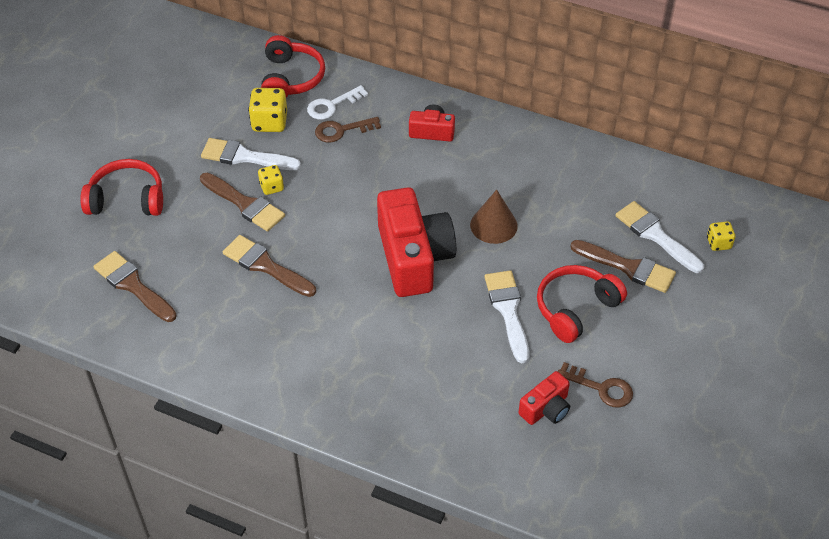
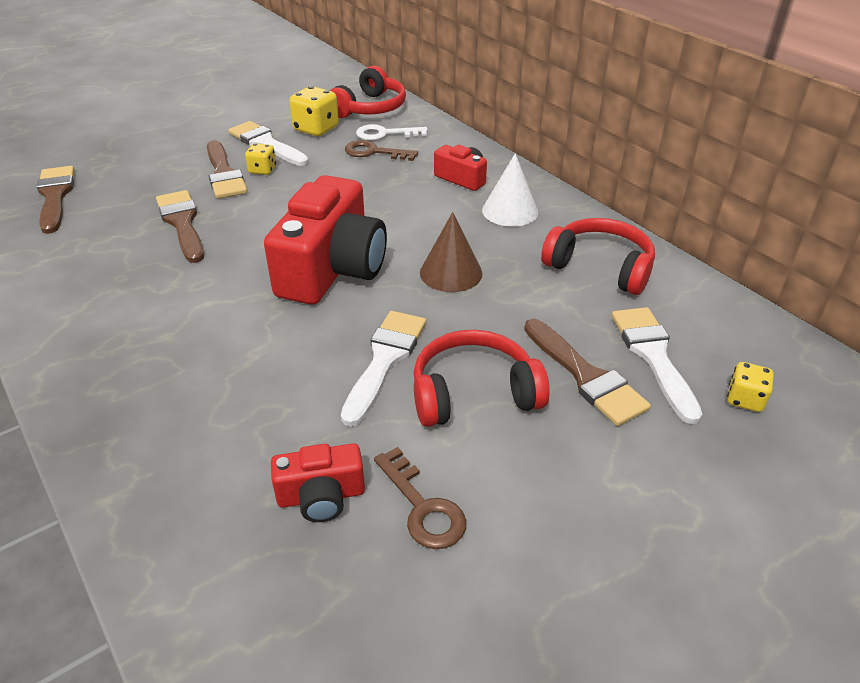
camera: 30 degrees right, 10 degrees down
red headphones [80,159,163,216] -> red headphones moved to [541,218,655,295]
none -> white cone [482,153,538,227]

